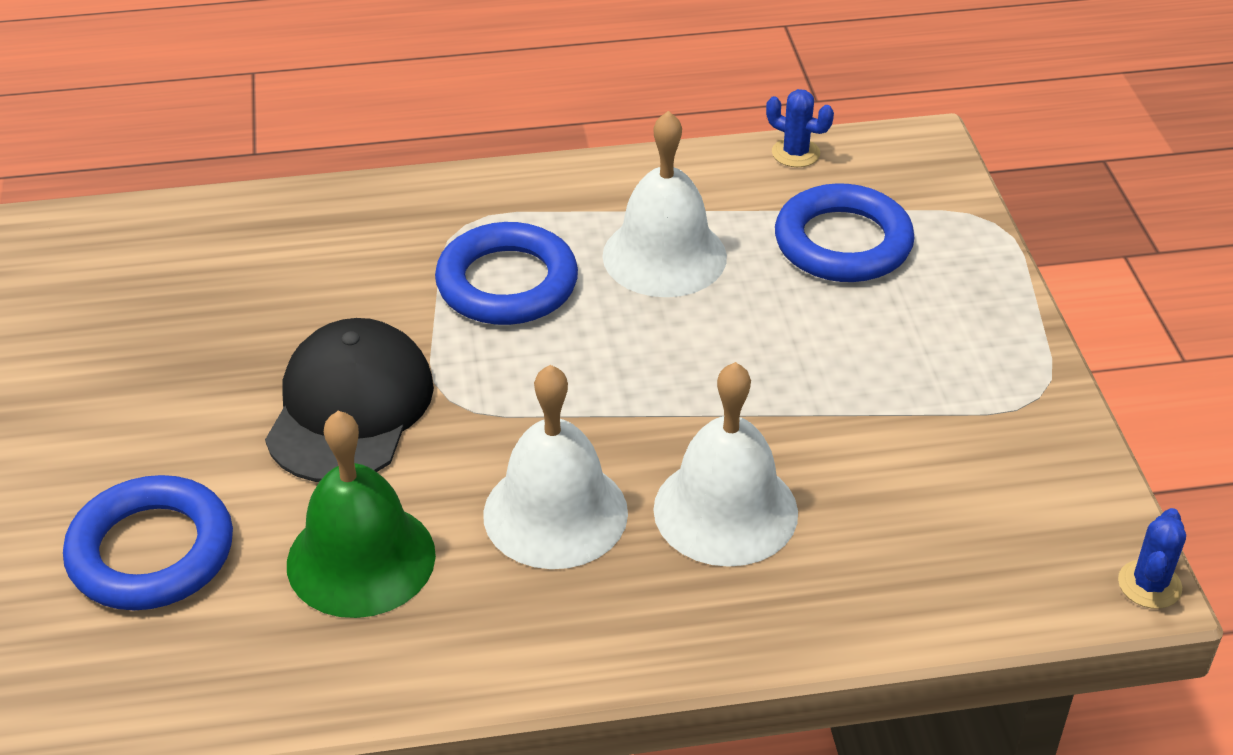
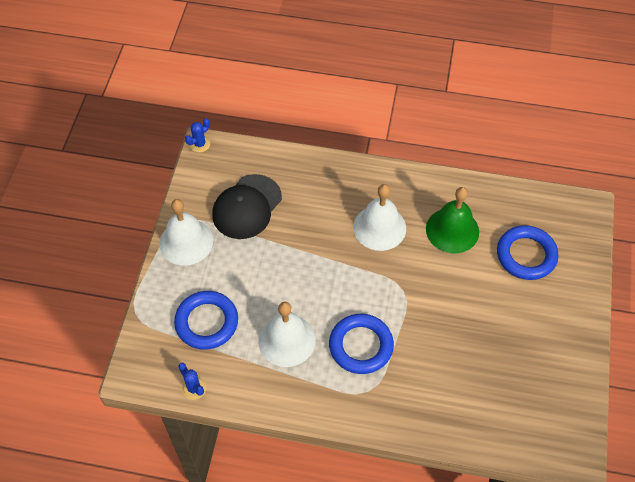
camera: 160 degrees left, 15 degrees up
black cap [265,318,434,482] -> black cap moved to [212,174,282,239]
white bell [653,362,798,567] -> white bell moved to [159,199,213,265]

